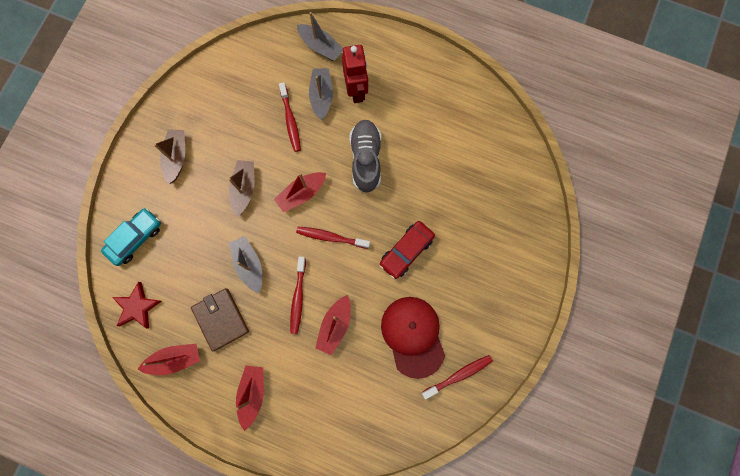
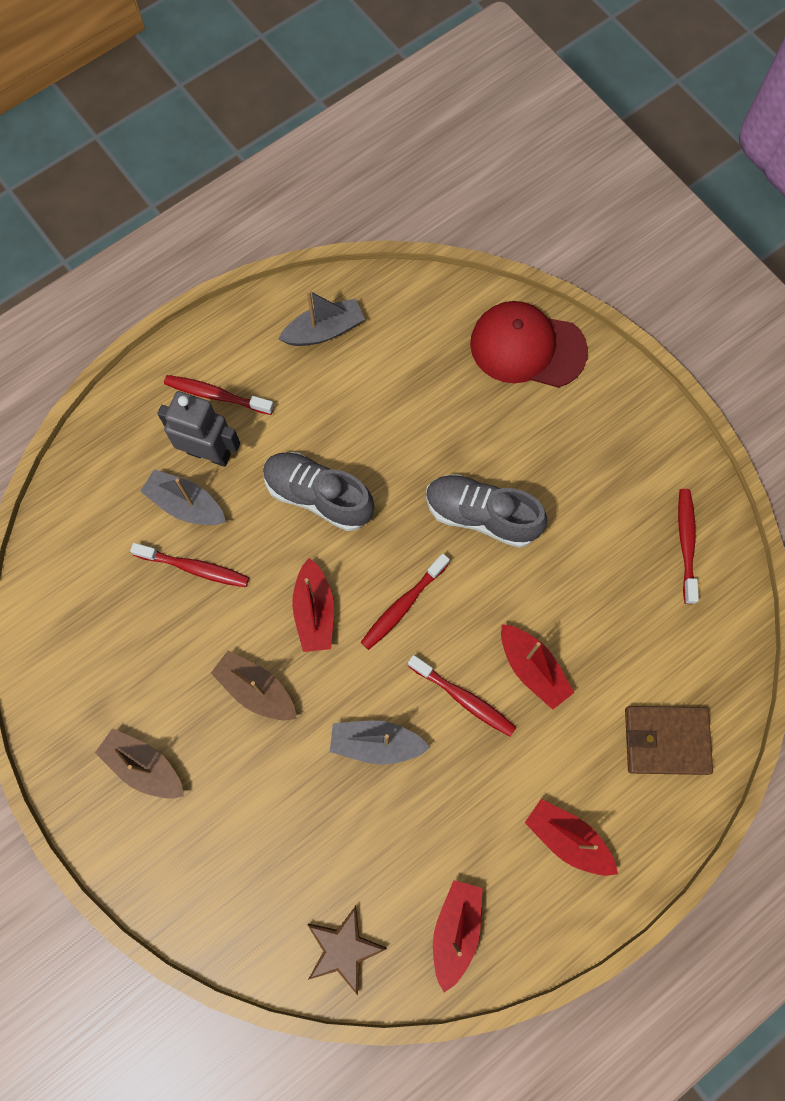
camera: 60 degrees left, 5 degrees down
turquoise car [101,208,161,266] -> none
red star [112,282,162,328] -> brown star [307,906,387,995]
brown wallet [191,288,249,351] -> brown wallet moved to [625,706,713,775]
grey boat [297,12,343,61] -> grey boat moved to [279,290,365,346]
red robot [342,45,368,103] -> grey robot [158,391,240,467]
red car [379,221,435,279] -> grey shoe [426,474,547,548]
red cap [381,297,445,379] -> red cap moved to [470,301,588,388]
none -> red toothbrush [164,375,274,415]

